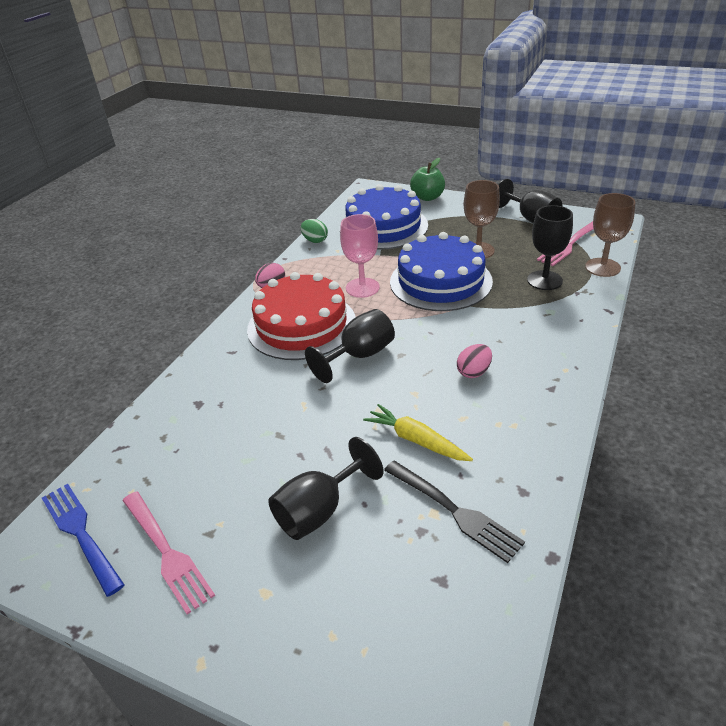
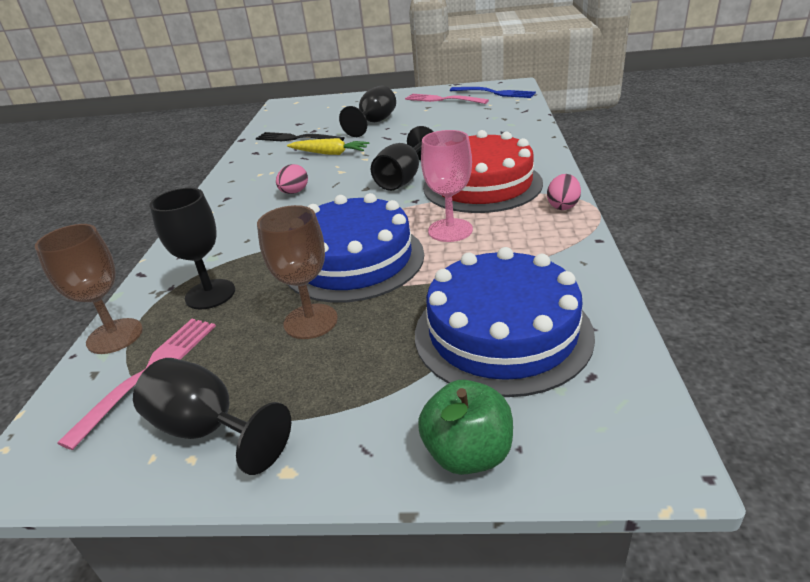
camera: 160 degrees right, 5 degrees down
green egg [300,219,328,243] -> none

